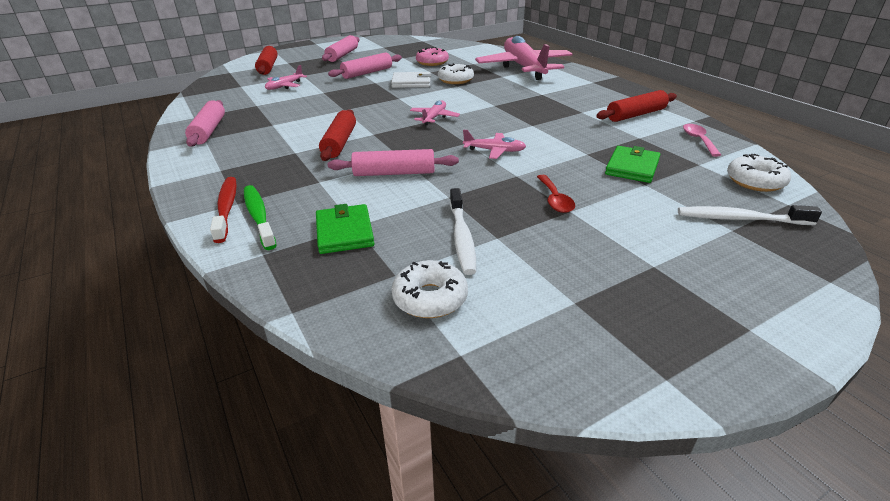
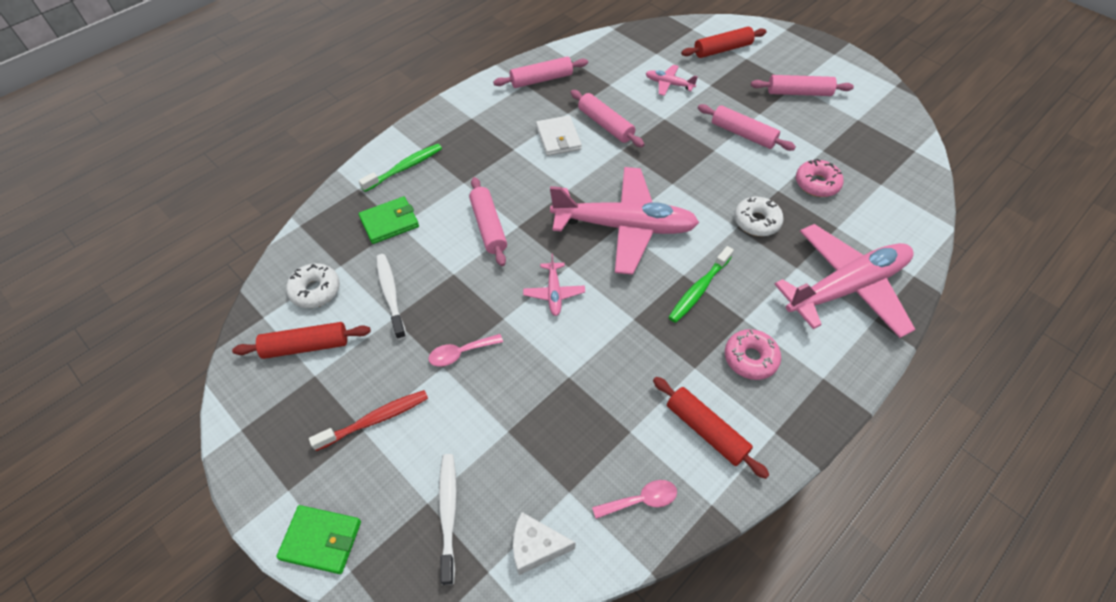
camera: 75 degrees right, 20 degrees up
red toothbrush [210,177,237,243] -> red toothbrush moved to [309,390,428,451]
red rolling pin [319,109,356,161] -> red rolling pin moved to [232,322,371,359]
white wallet [391,72,431,88] -> white wallet moved to [536,115,582,156]
pink plane [410,100,460,126] -> pink plane [550,167,699,275], size x2.38
white toothbrush [450,188,476,275] -> white toothbrush turned 90 degrees clockwise [376,254,406,340]
red spoon [537,175,575,213] -> pink spoon [428,334,503,367]
green wallet [605,146,660,183] -> green wallet moved to [276,505,361,574]
white donut [727,154,791,192] -> white cheese [513,512,576,575]
none -> pink rolling pin [570,90,645,147]
none -> green toothbrush [669,246,734,323]
none -> pink donut [725,329,781,380]

